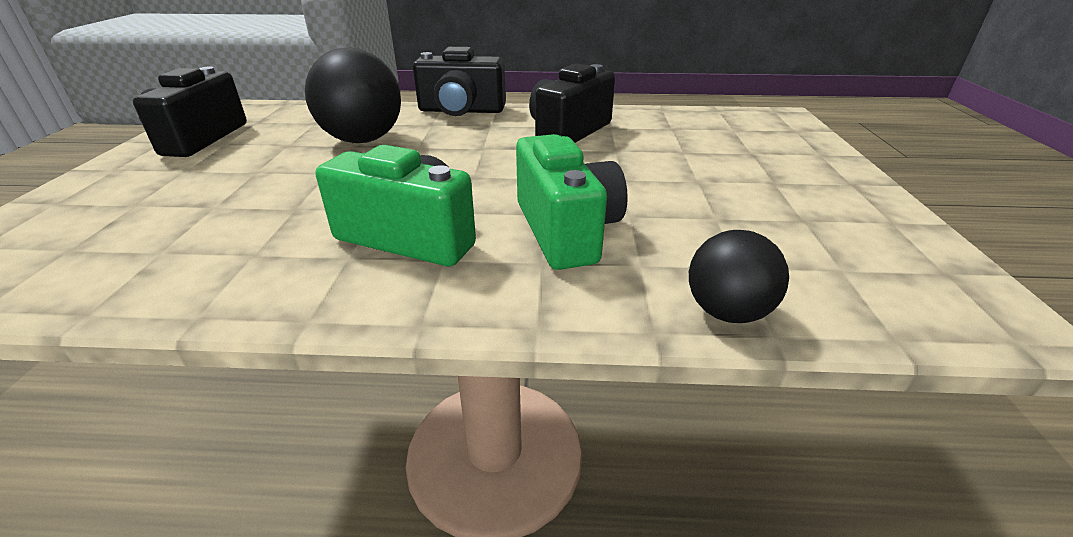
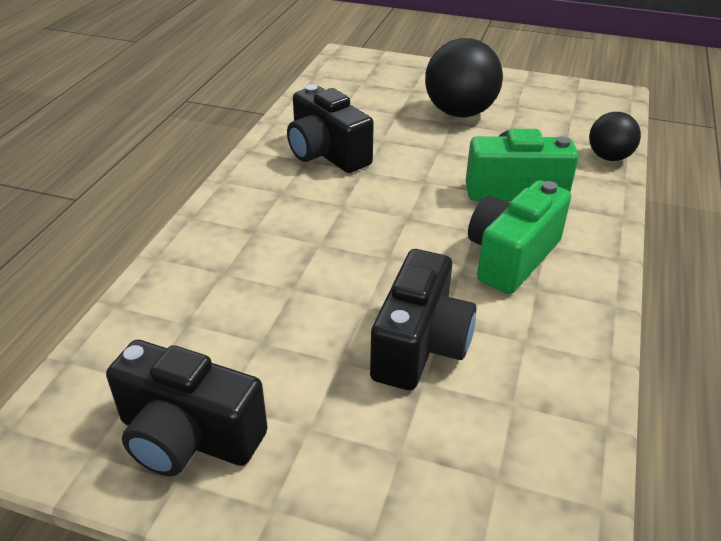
camera: 75 degrees left, 5 degrees up
black ball [305,48,401,143] -> black ball moved to [425,38,503,118]
black camera [413,47,506,116] -> black camera moved to [370,249,476,390]

